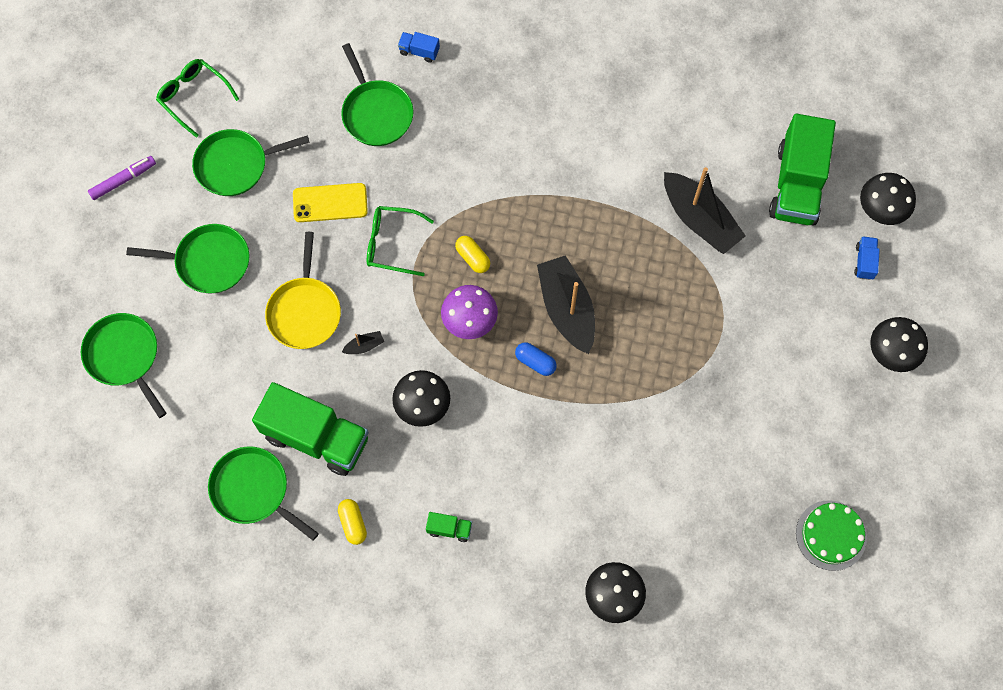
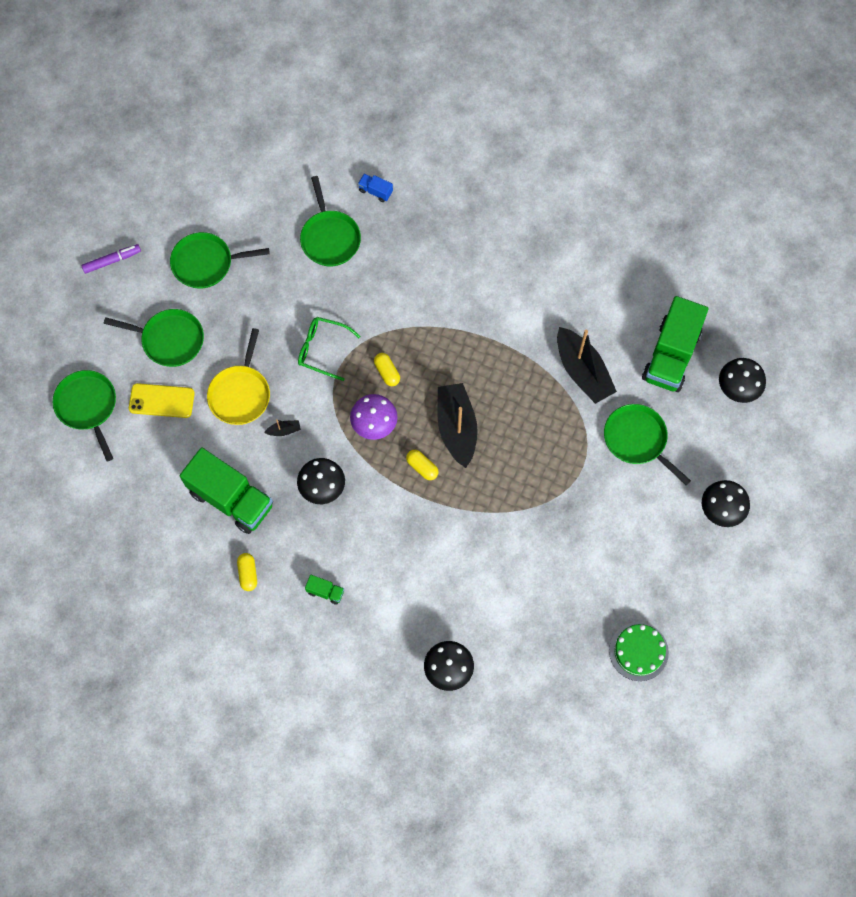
camera: 10 degrees right, 0 degrees up
green glasses [156,59,239,138] -> none
green pan [208,446,319,541] -> green pan moved to [604,404,691,485]
yellow phone [293,183,368,222] -> yellow phone moved to [129,383,195,418]
blue capsule [515,342,557,376] -> yellow capsule [406,450,438,480]
blue truck [854,236,880,280] -> none

